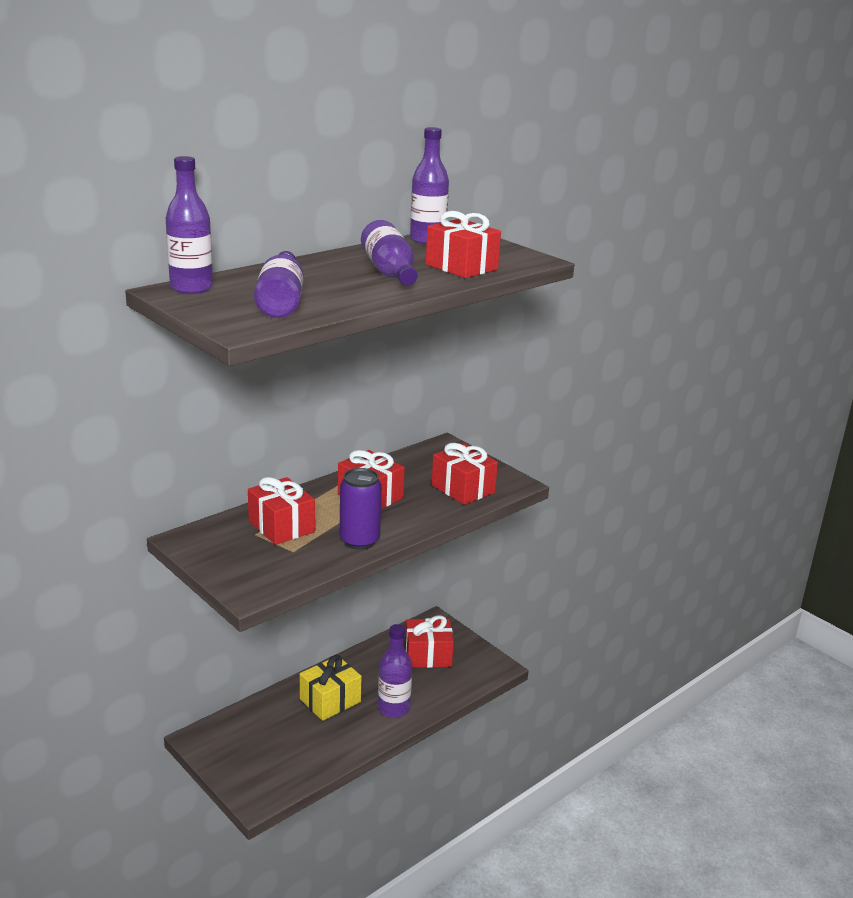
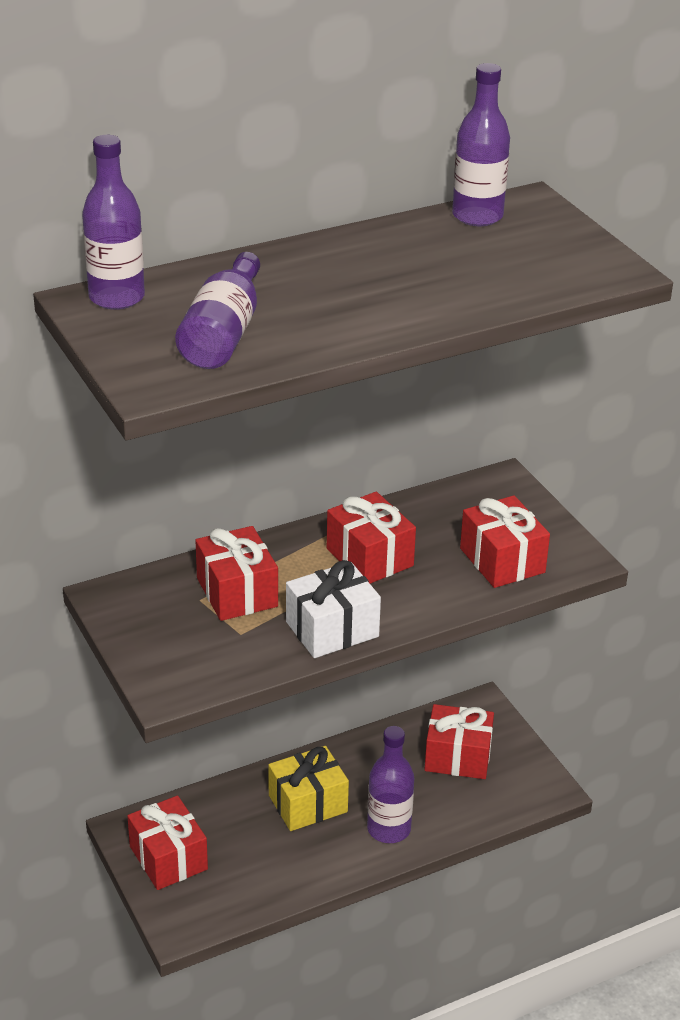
camera: 15 degrees right, 10 degrees up
purple can [340,468,382,550] -> white gift [286,560,381,658]
purple bottle [361,220,418,285] -> none
red gift [426,211,501,278] -> red gift moved to [127,795,208,890]

